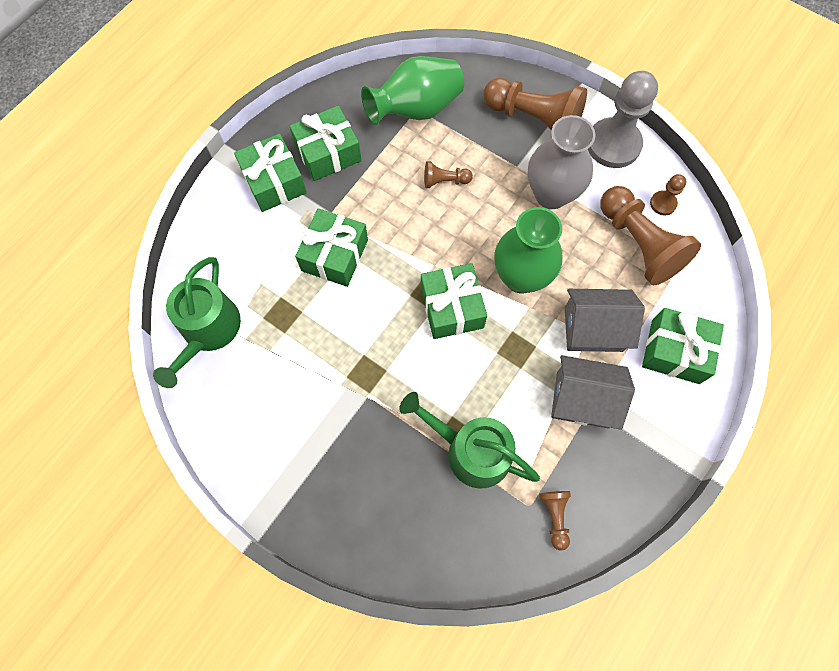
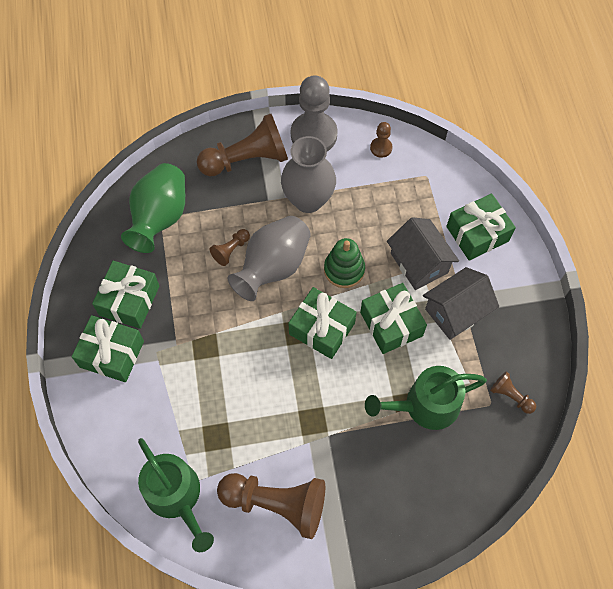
camera: 45 degrees left, 5 degrees down
green gift [295,208,368,287] -> green gift moved to [360,283,427,354]
green vase [494,207,562,294] -> green stacking toy [324,238,365,288]
grey house [565,289,645,352] -> grey house turned 75 degrees counterclockwise [387,217,459,290]
brown pawn [600,186,701,286] -> brown pawn moved to [217,473,325,539]
none -> grey vase [228,216,311,301]

